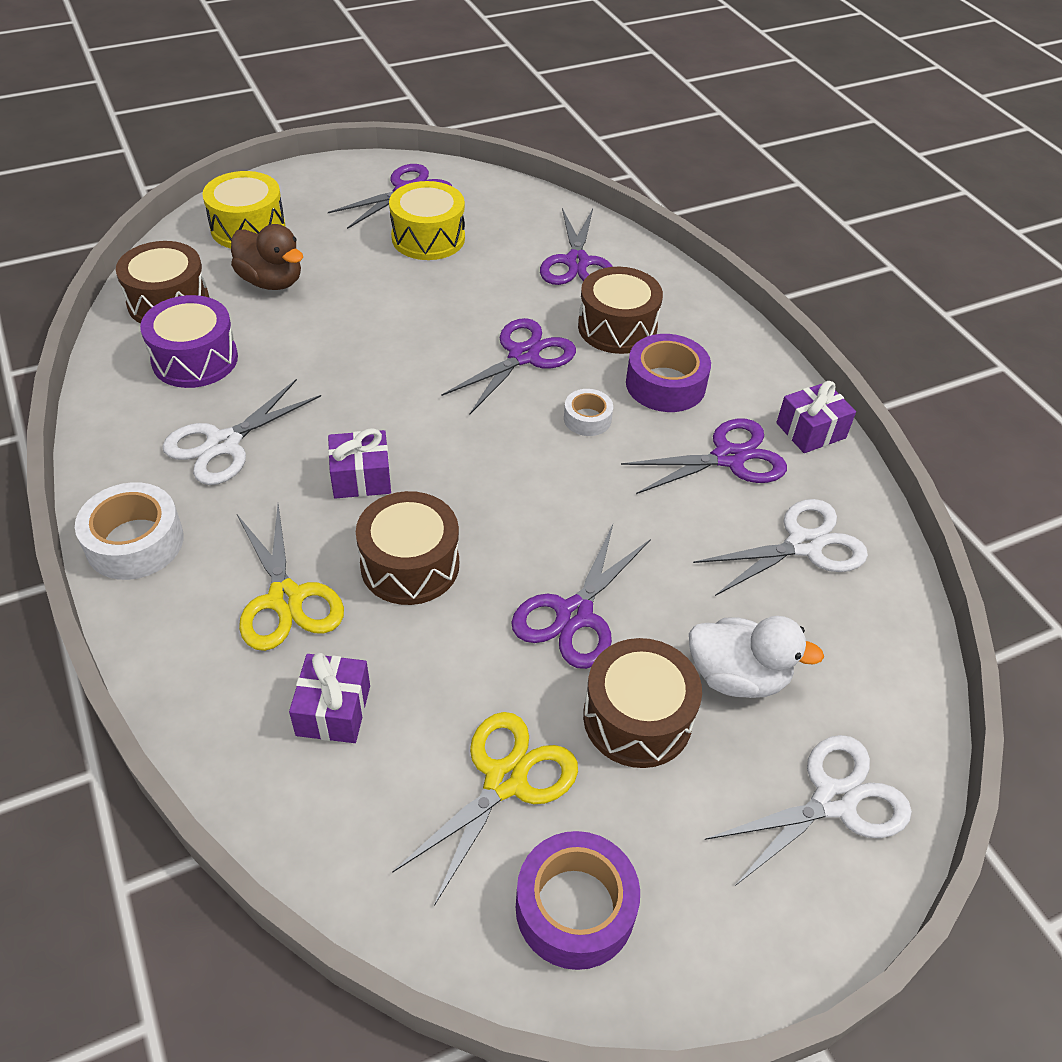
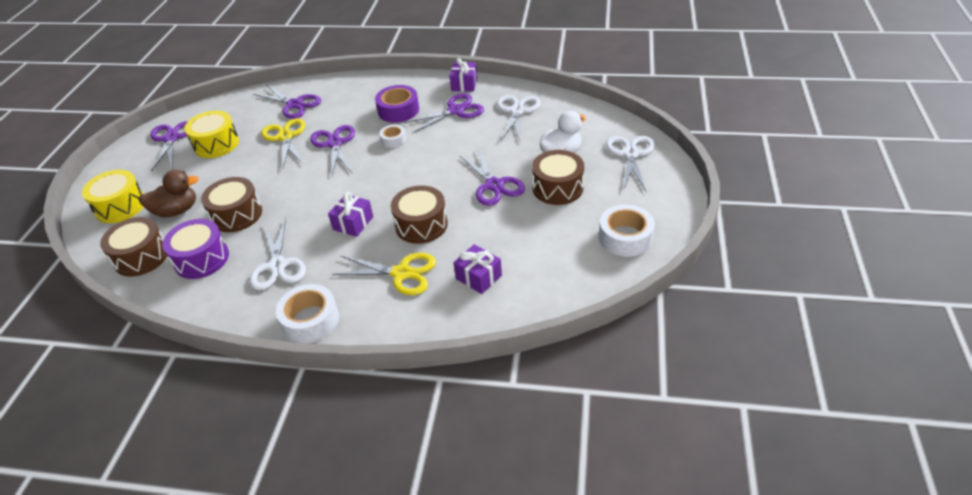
camera: 50 degrees left, 5 degrees down
yellow scissors [392,712,578,906] -> yellow scissors moved to [261,119,305,168]
purple tape [516,831,640,970] -> white tape [599,204,655,257]
brown drum [578,267,663,354] -> brown drum moved to [201,177,262,232]
purple scissors [621,419,787,494] -> purple scissors turned 45 degrees clockwise [403,93,484,133]

